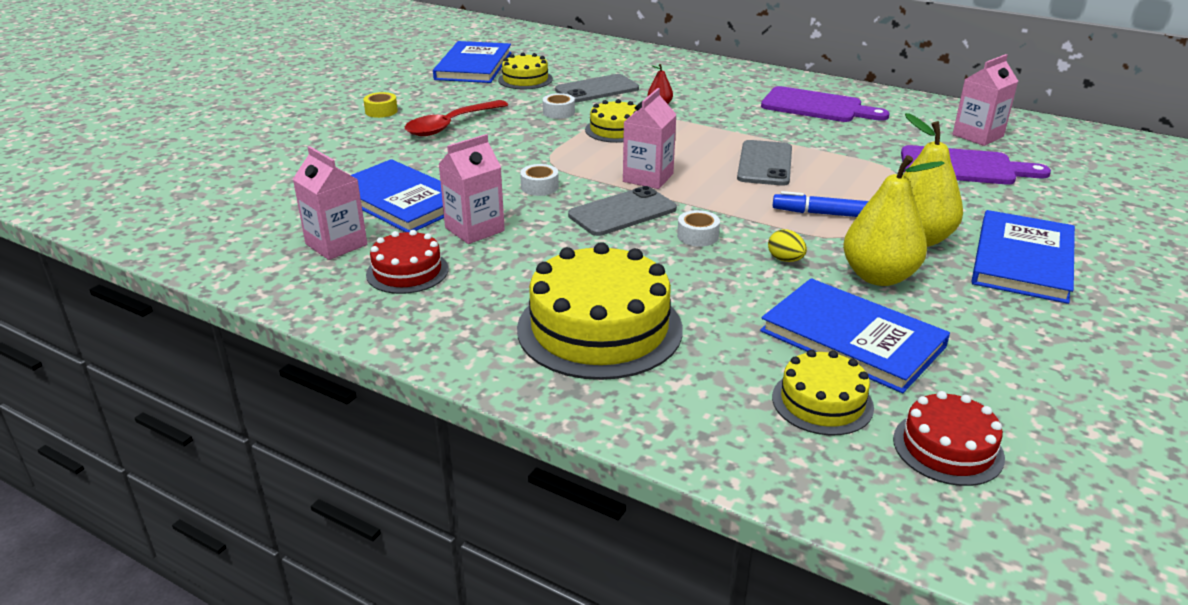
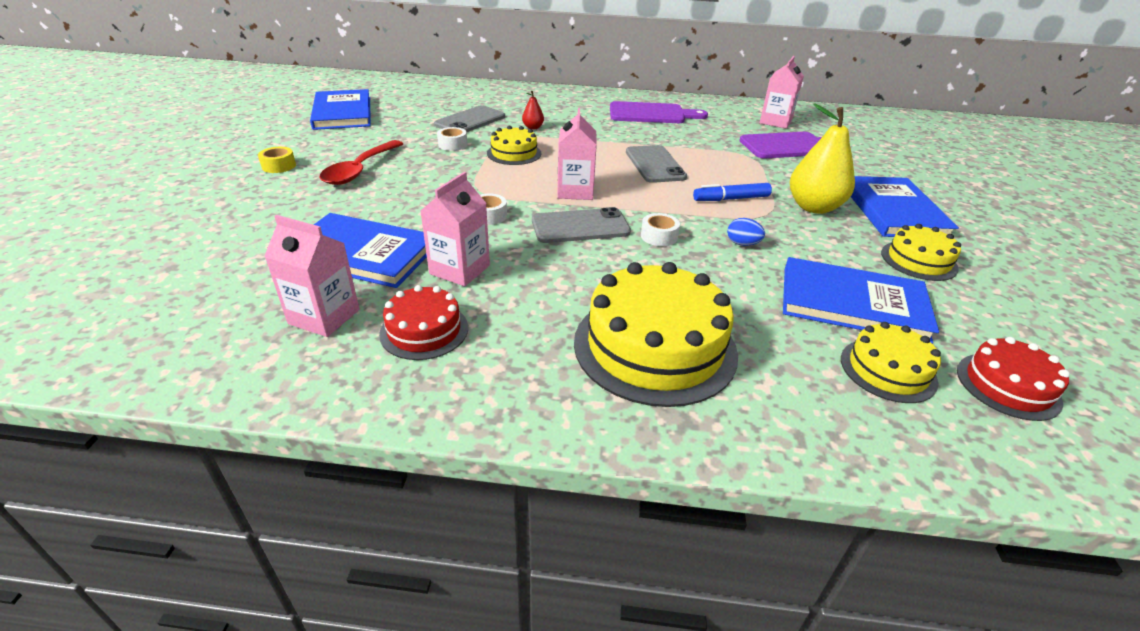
camera: 25 degrees left, 5 degrees up
yellow cake [498,53,553,89] -> yellow cake moved to [881,224,961,281]
grey phone [568,186,677,236] -> grey phone turned 45 degrees clockwise [532,207,631,243]
yellow egg [768,229,807,262] -> blue egg [727,218,765,246]
yellow pear [843,155,945,286] -> none

